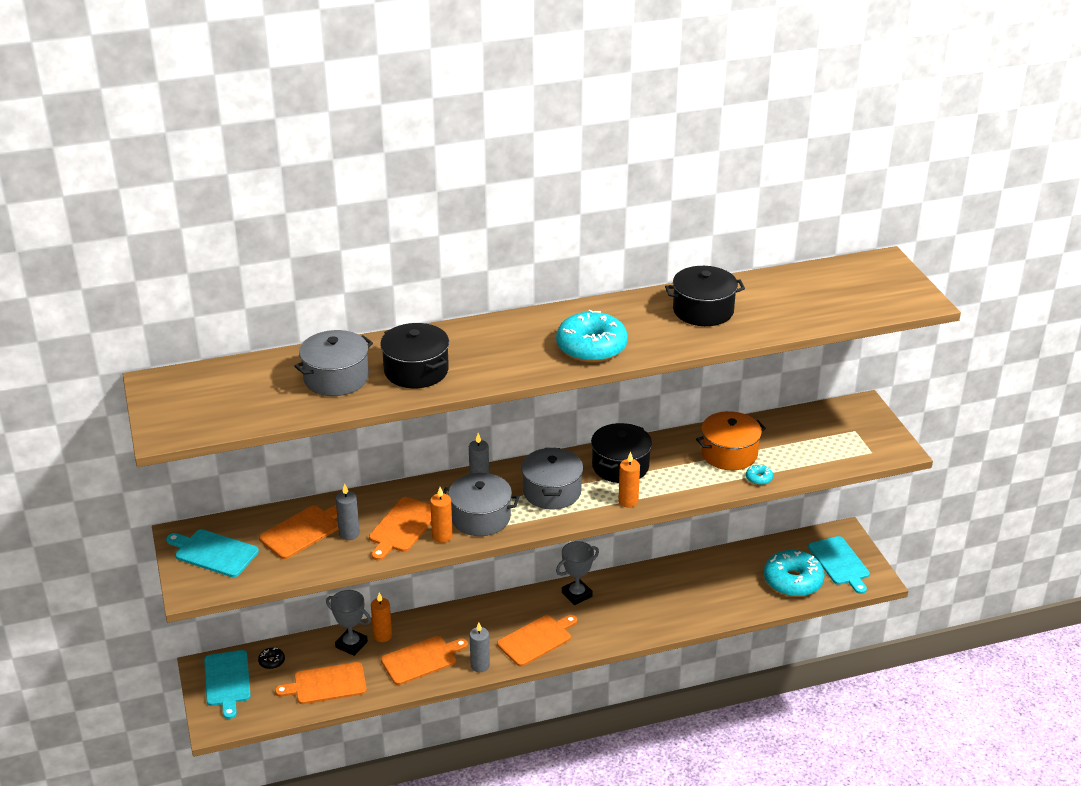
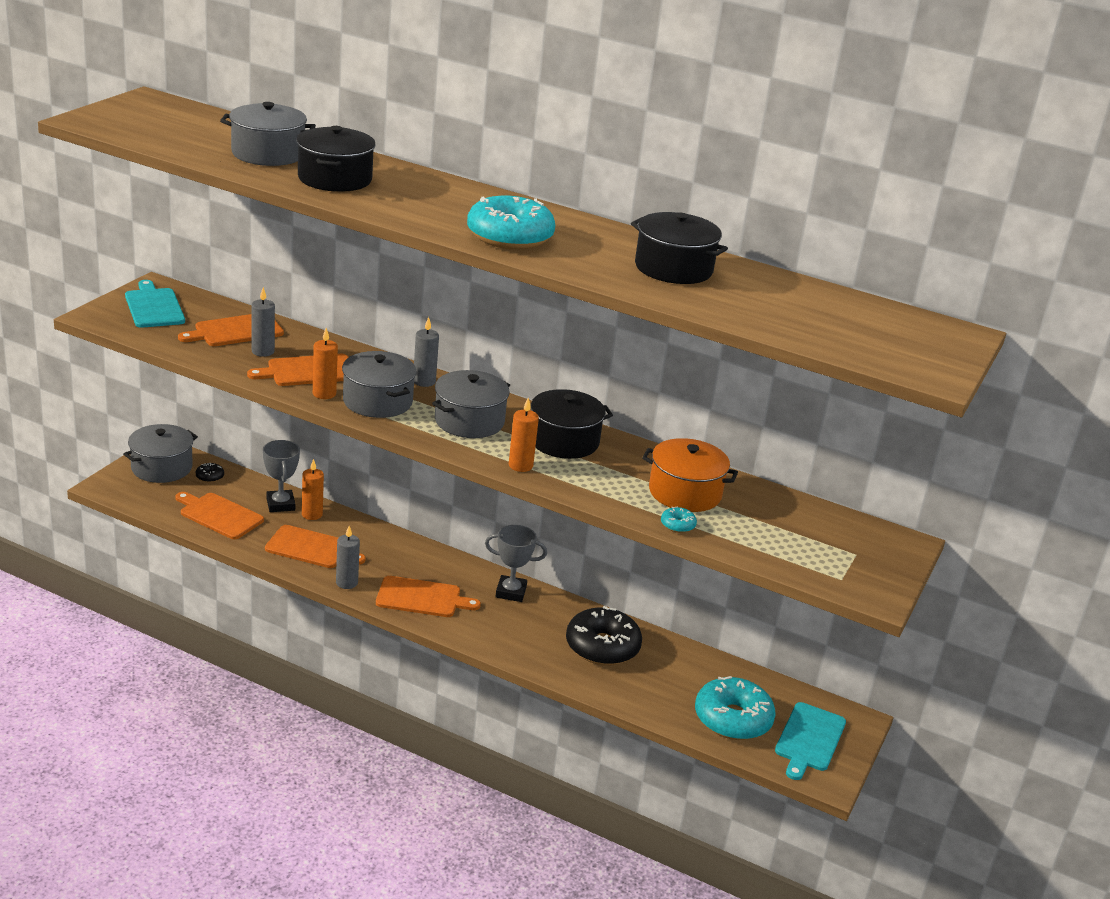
camera: 40 degrees right, 5 degrees down
turquoise cutting board [204,650,251,719] -> grey pot [123,424,198,483]
orange cutting board [259,505,339,559] -> orange cutting board turned 150 degrees clockwise [178,314,284,346]
none -> black donut [566,606,642,665]

